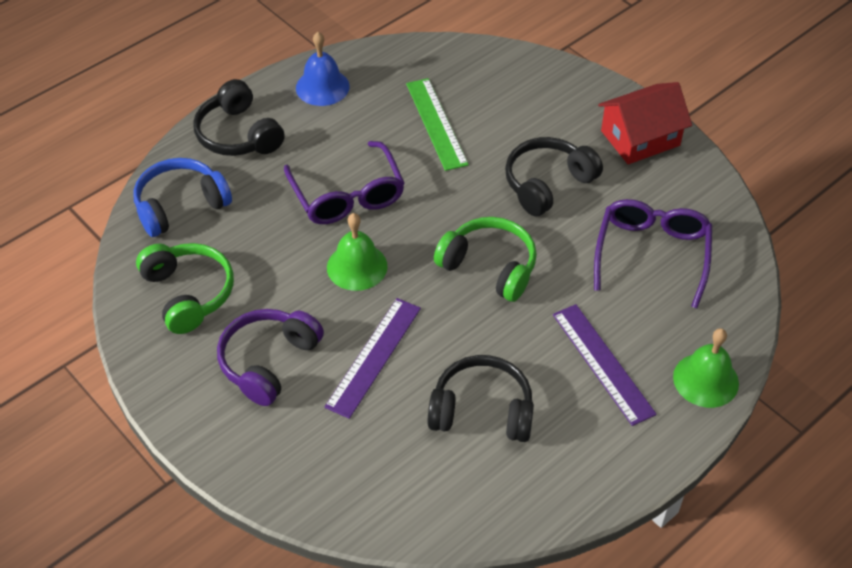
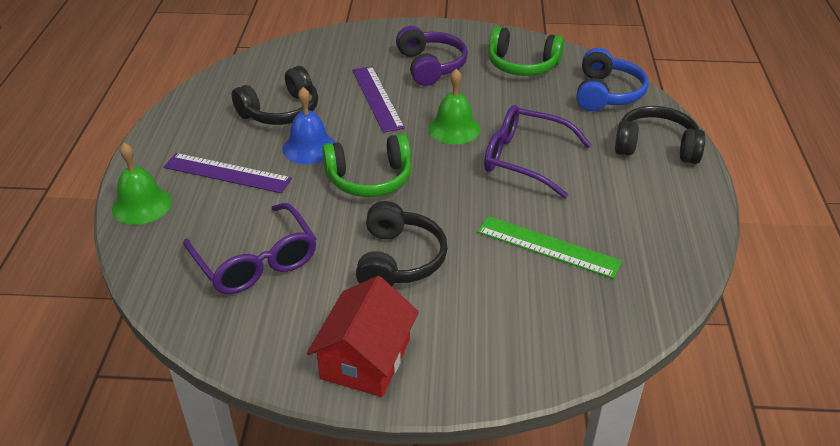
camera: 135 degrees right, 10 degrees down
blue bell [296,32,350,106] -> blue bell moved to [283,87,335,164]

